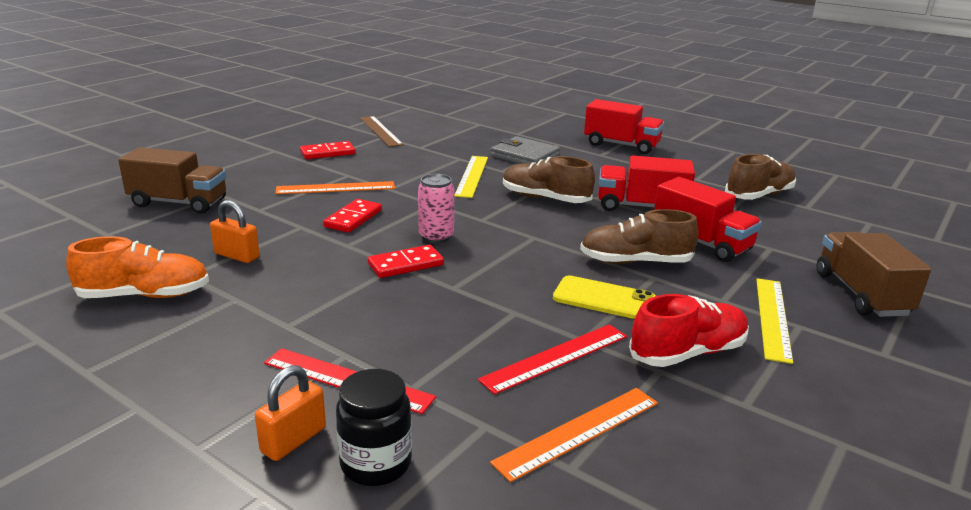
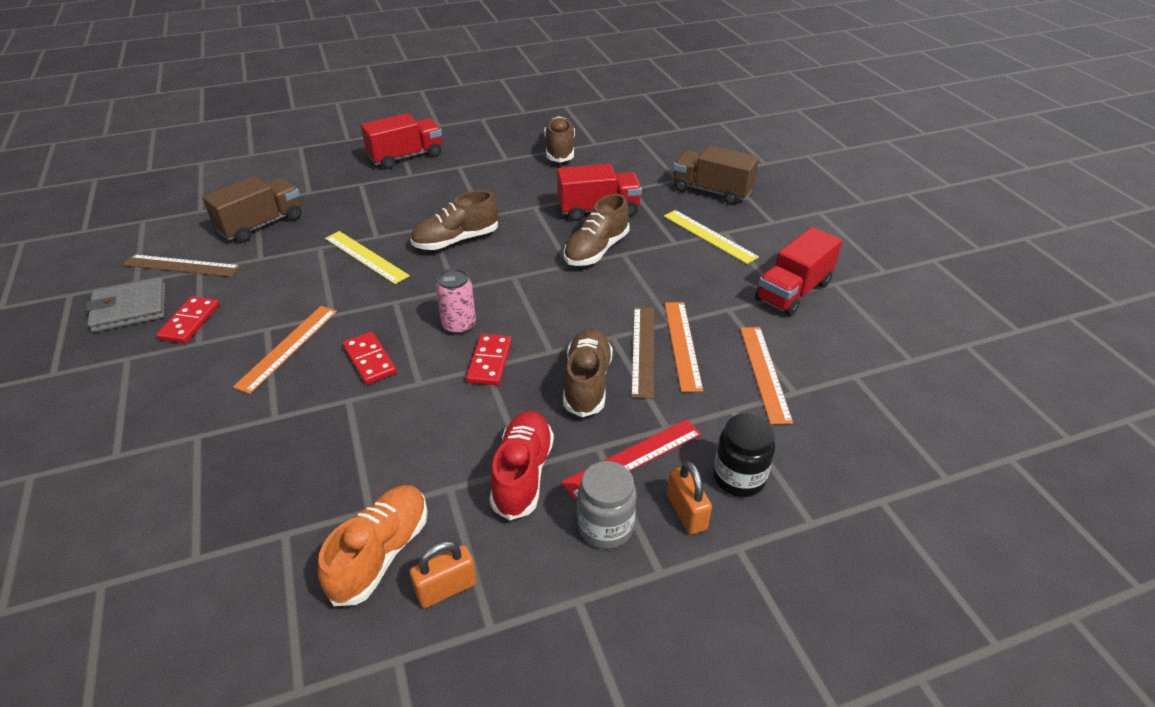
camera: 55 degrees left, 15 degrees up
brown truck [118,147,226,214] -> brown truck moved to [202,176,302,243]
orange padlock [210,200,260,263] -> orange padlock moved to [410,541,477,608]
red ruler [478,324,627,395] -> orange ruler [665,302,703,392]
grey wallet [491,136,560,164] -> grey wallet moved to [86,277,165,332]
yellow phone [553,275,656,319] -> none
red truck [598,155,695,211] -> red truck moved to [755,227,842,316]
red shoe [629,294,749,367] -> red shoe moved to [489,411,554,520]
none -> brown shoe [563,328,613,417]
none -> grey jar [577,461,637,549]
none -> brown ruler [631,307,654,399]

